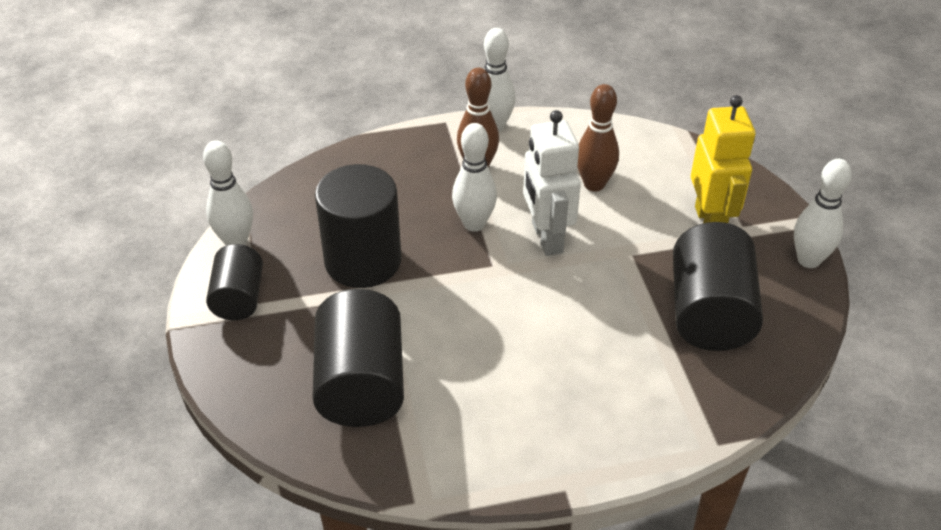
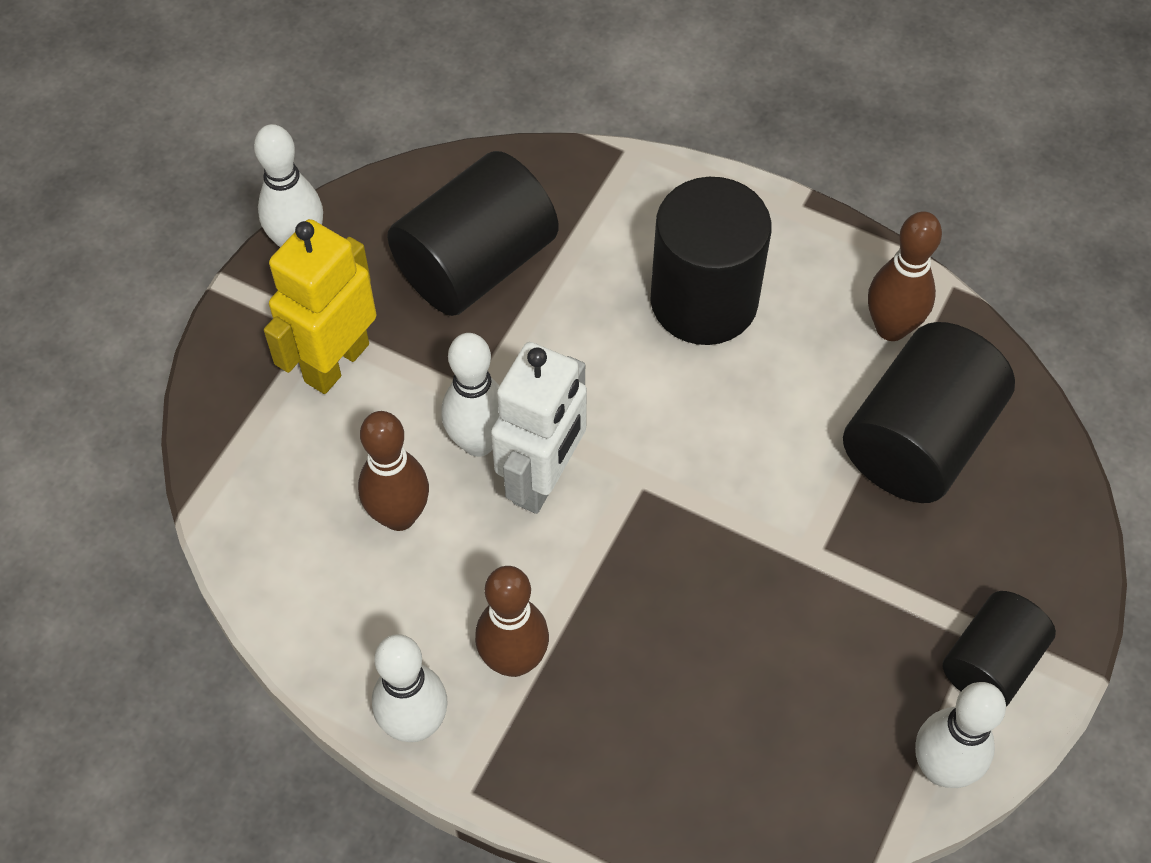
camera: 140 degrees left, 15 degrees up
black cylinder [315,164,401,288] -> black cylinder moved to [650,177,772,345]
white bowling pin [452,123,497,232] -> white bowling pin moved to [441,333,499,457]
none -> brown bowling pin [868,211,942,341]

